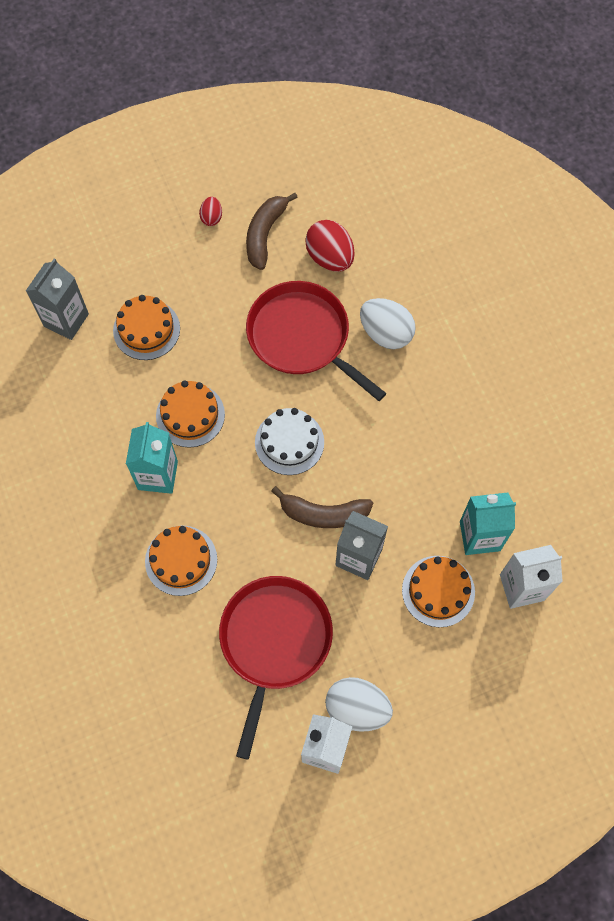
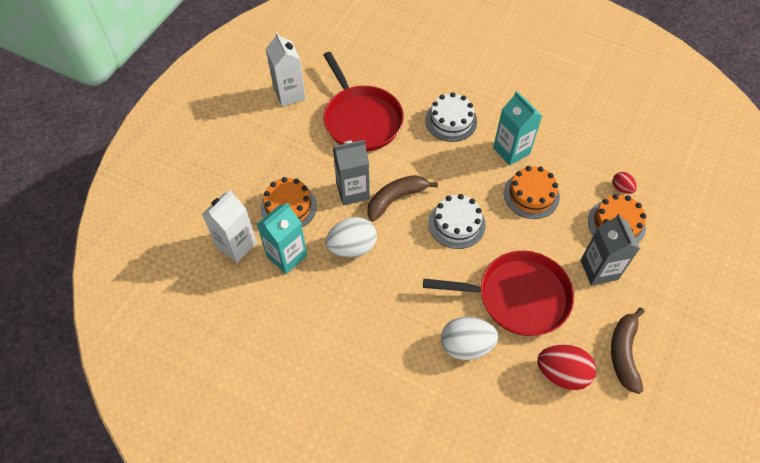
camera: 140 degrees right, 10 degrees down
grey carton [26,258,89,340] -> grey carton moved to [581,214,640,285]
orange cake [145,526,217,596] -> white cake [425,92,477,142]
red egg [199,197,222,226] -> red egg moved to [613,172,637,194]
brown banana [246,193,298,270] -> brown banana turned 150 degrees counterclockwise [611,308,645,394]
white egg [325,677,393,732] -> white egg moved to [325,217,377,257]

